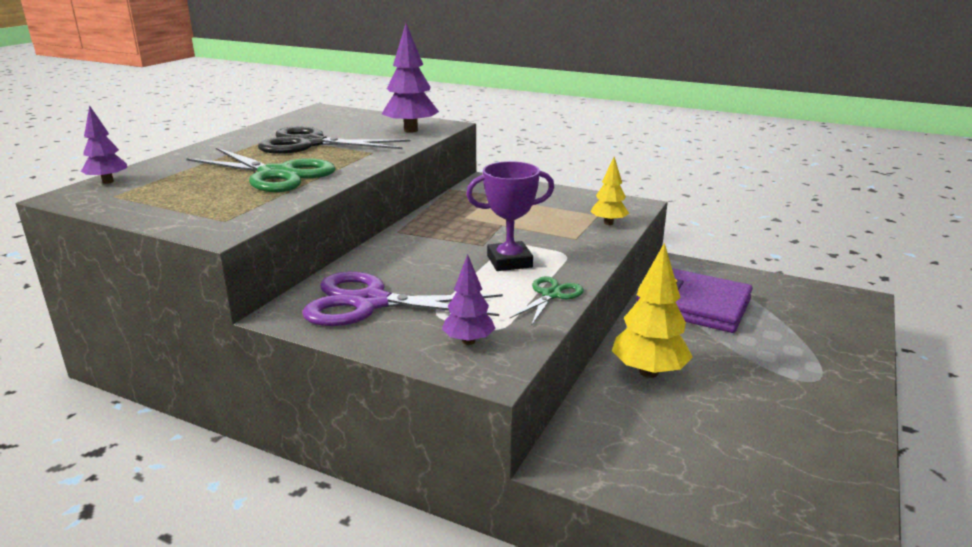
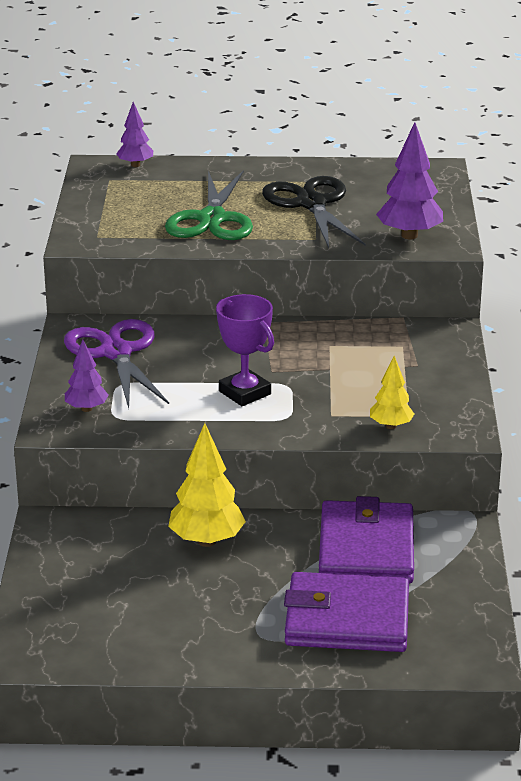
camera: 65 degrees right, 5 degrees up
green scissors [510,277,584,326] -> none
none -> purple wallet [284,572,409,652]

